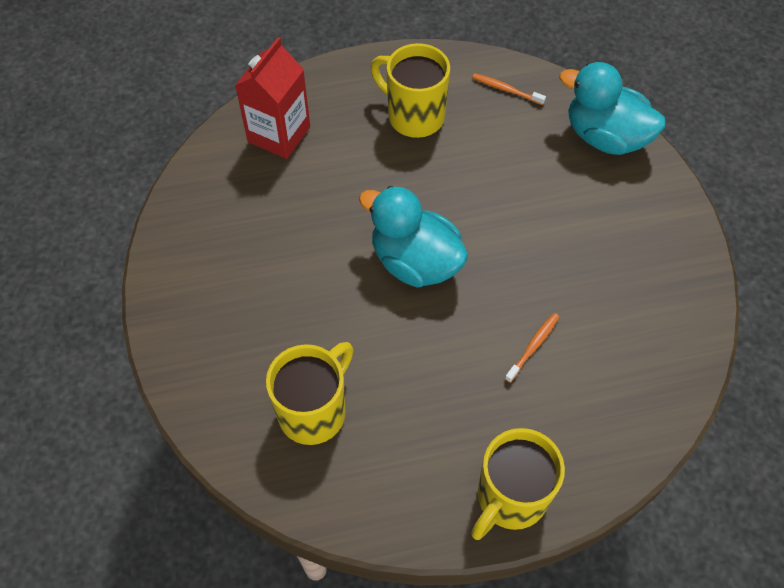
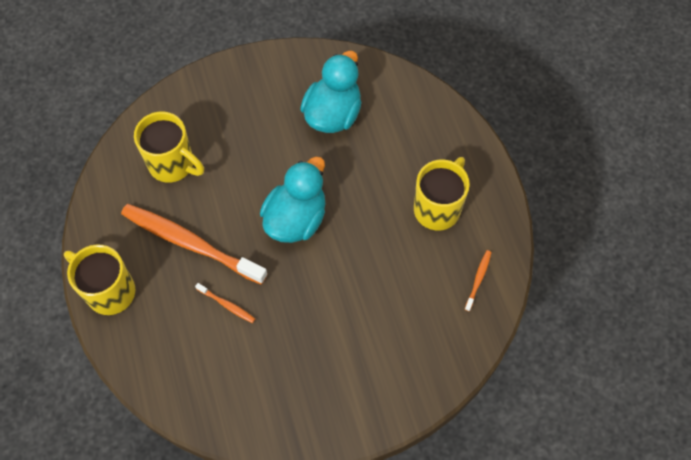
camera: 85 degrees right, 5 degrees up
red carton [235,37,310,159] -> none
turquoise duck [559,62,666,155] -> turquoise duck moved to [300,51,362,133]
none -> orange toothbrush [121,204,268,285]

